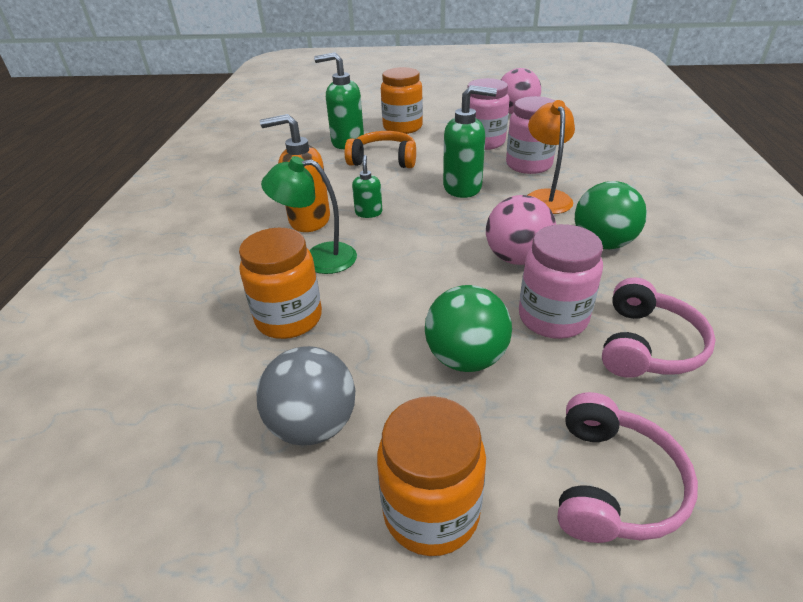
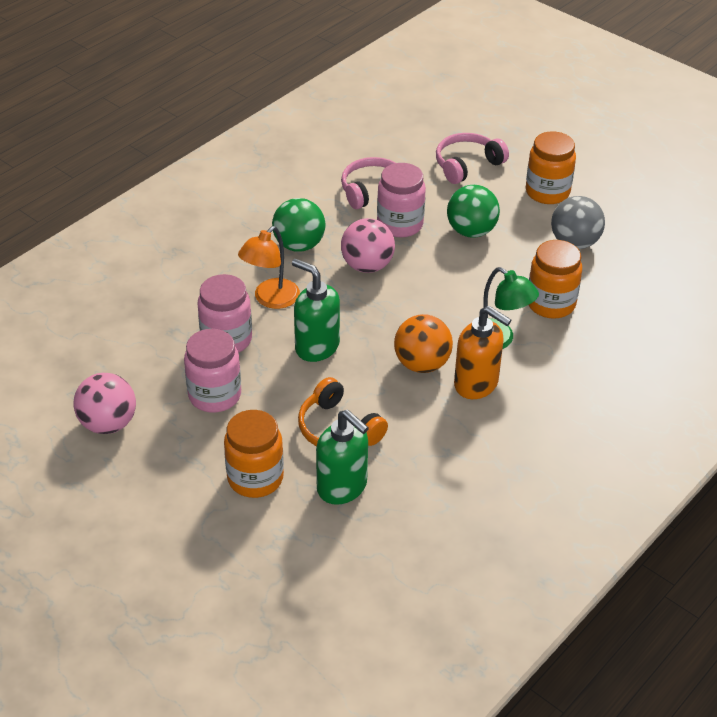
camera: 145 degrees left, 5 degrees up
green soap dispenser [352,155,382,218] -> orange ball [394,314,453,373]

